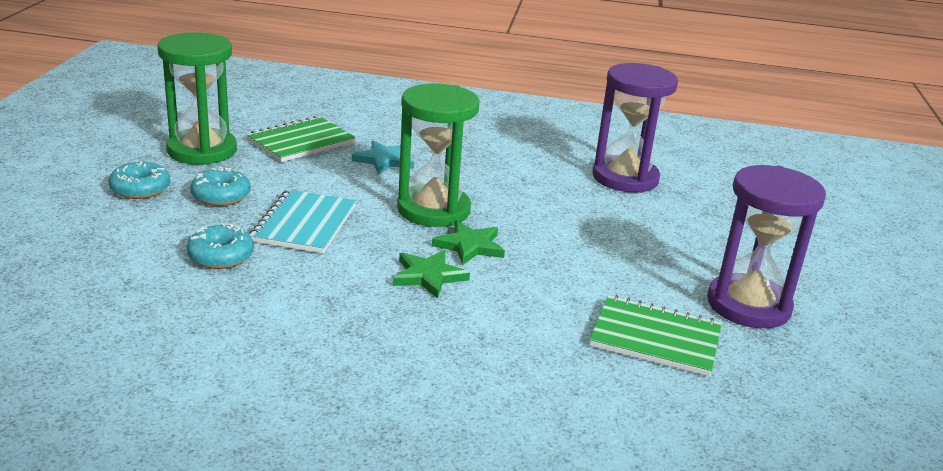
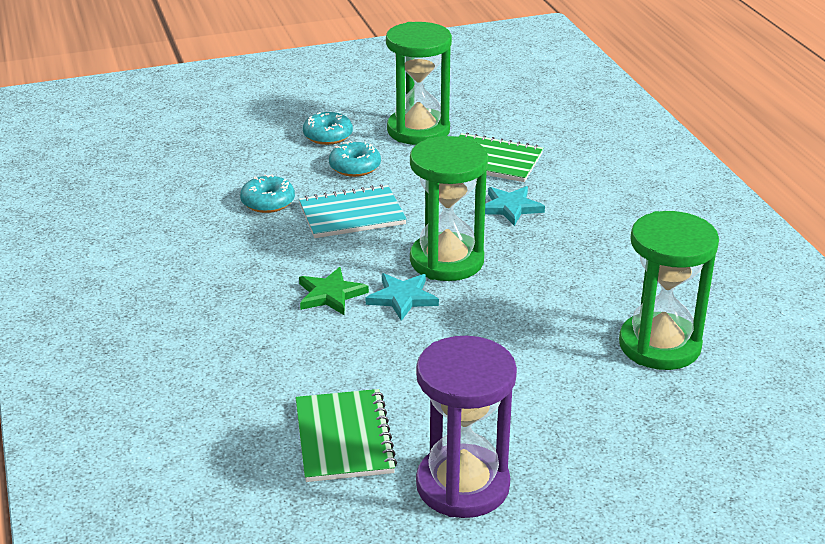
camera: 65 degrees right, 5 degrees up
green star [432,221,505,265] -> turquoise star [366,273,439,321]
purple hourglass [592,63,678,193] -> green hourglass [619,211,719,370]

